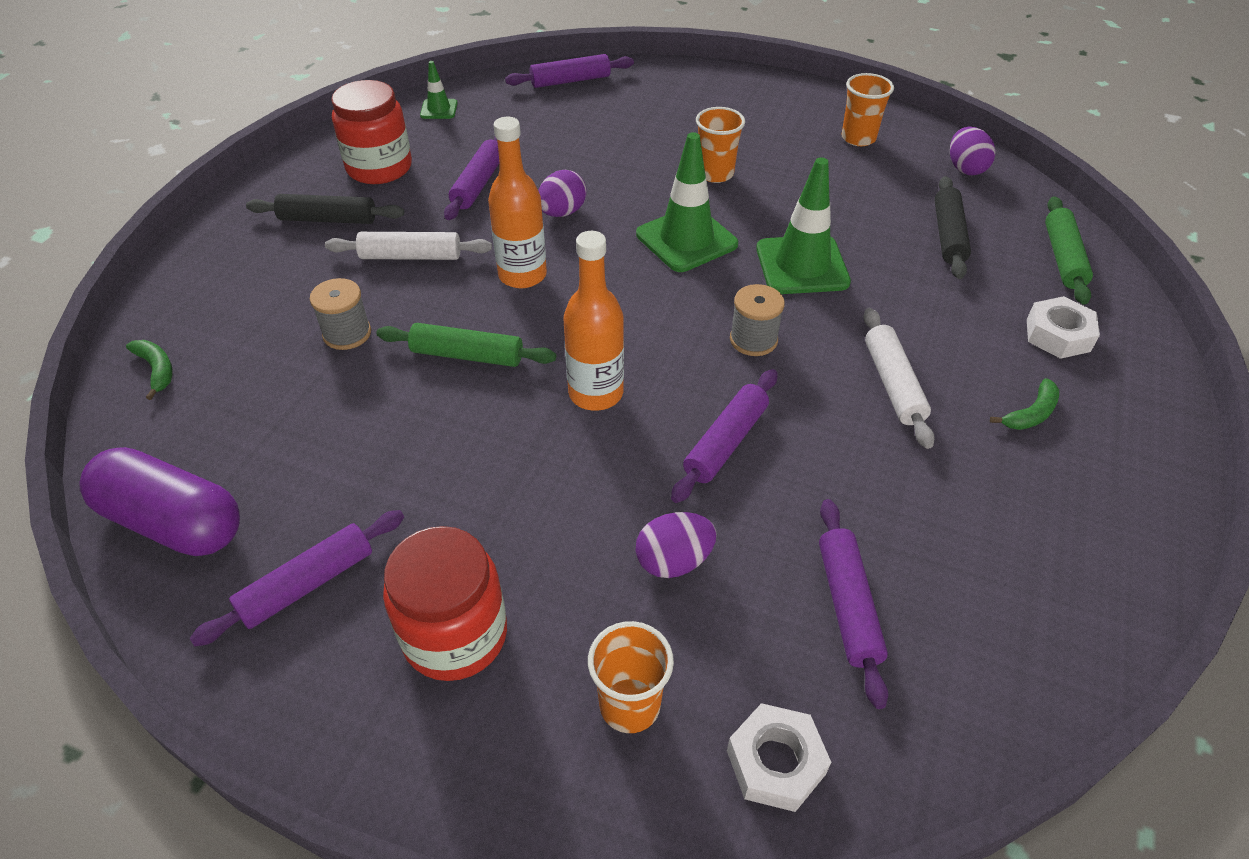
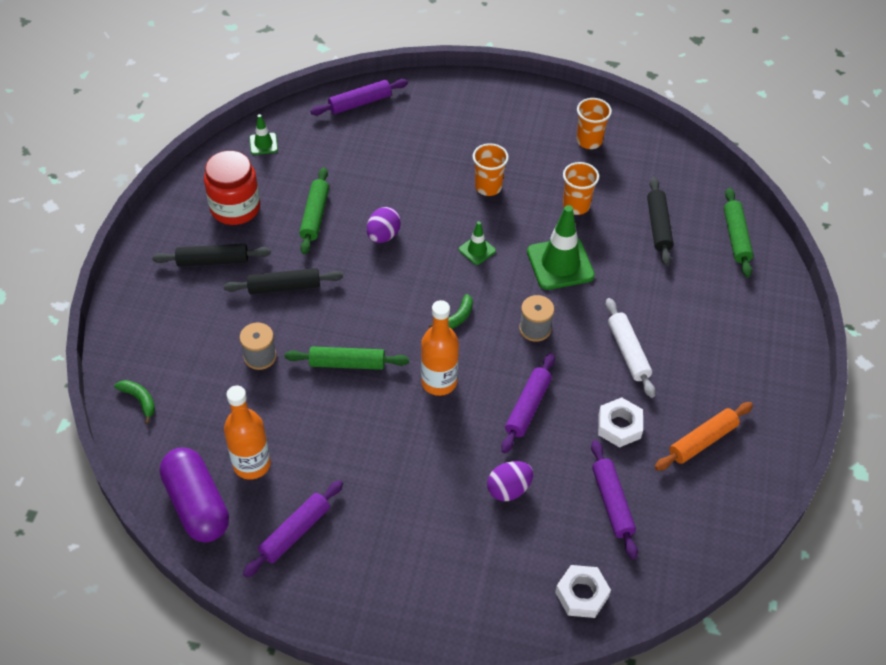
camera: 10 degrees left, 5 degrees up
purple capsule [79,447,240,556] -> purple capsule turned 45 degrees clockwise [160,447,229,542]
white rolling pin [325,232,492,260] -> black rolling pin [224,268,343,294]
red jar [383,526,507,681] -> none
purple rolling pin [444,137,499,220] -> green rolling pin [299,167,329,255]
orange bottle [488,117,547,288] -> orange bottle moved to [224,386,271,480]
orange cup [588,621,674,733] -> orange cup moved to [563,162,599,215]
green traffic cone [636,132,738,272] -> green traffic cone [459,221,496,265], size x0.51
purple egg [950,127,996,176] -> none
green banana [990,378,1059,430] -> green banana moved to [429,294,473,329]
white nut [1027,296,1100,359] -> white nut moved to [598,397,643,448]
none -> orange rolling pin [655,402,753,471]

